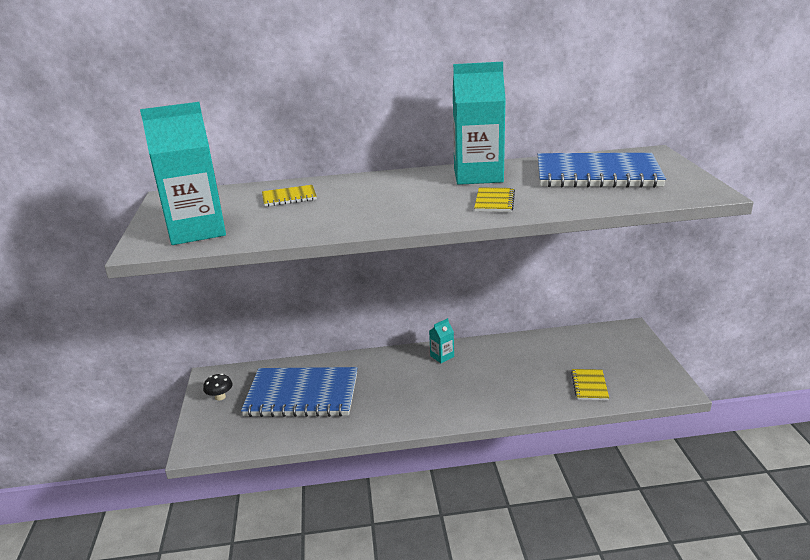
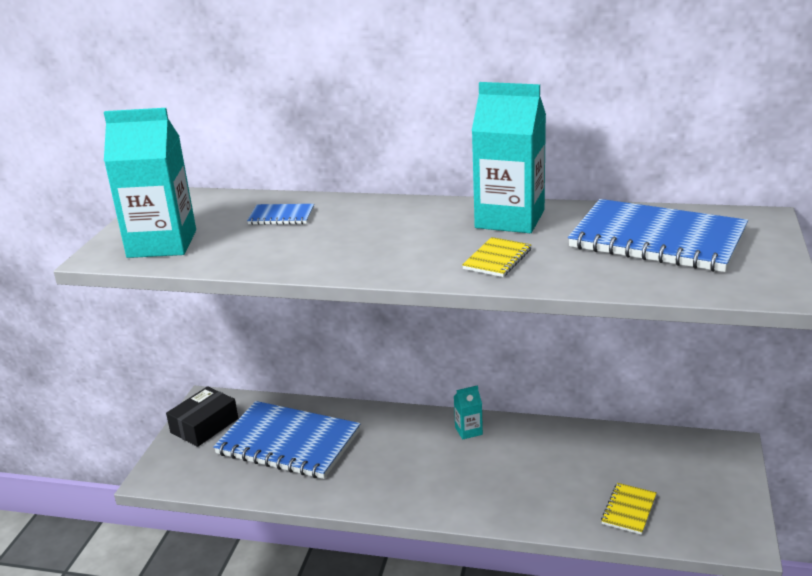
camera: 20 degrees right, 0 degrees up
black mushroom [203,374,233,401] -> black box [166,386,238,447]
yellow notebook [262,185,317,206] -> blue notebook [247,204,314,225]

